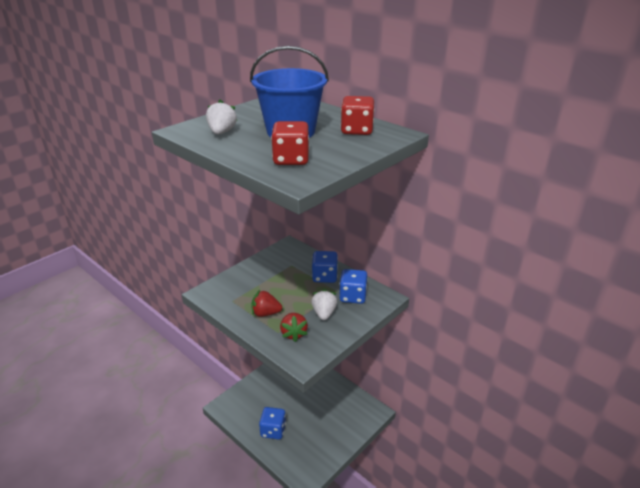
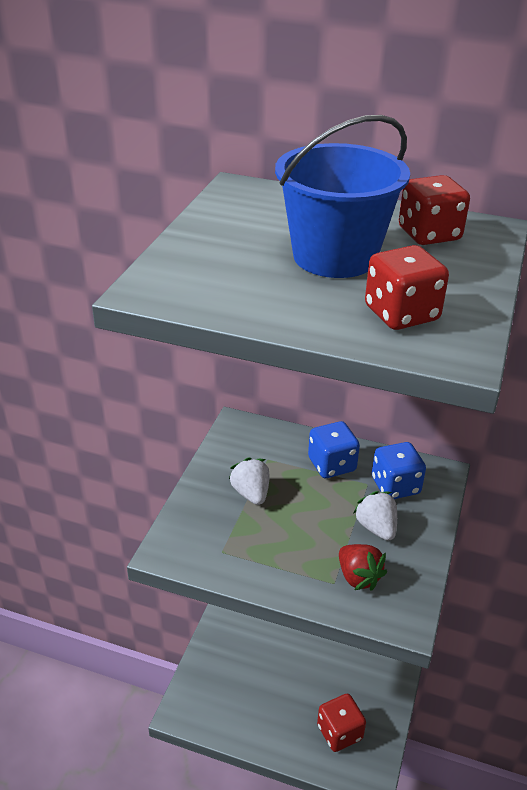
camera: 25 degrees left, 5 degrees up
white strawberry [206,100,238,134] -> white strawberry moved to [229,457,270,505]
red strawberry [252,290,282,317] -> none
blue dice [259,407,286,440] -> none
none -> red dice [317,693,366,752]

